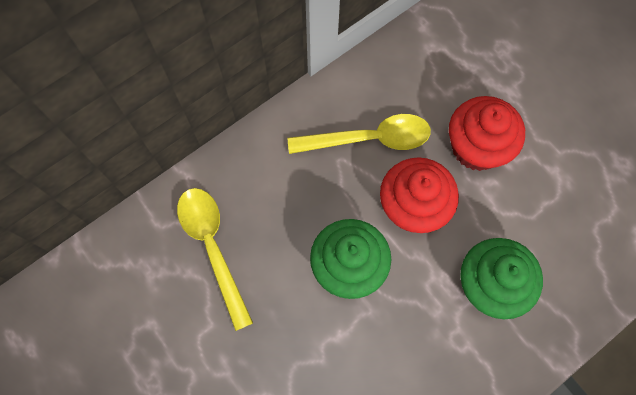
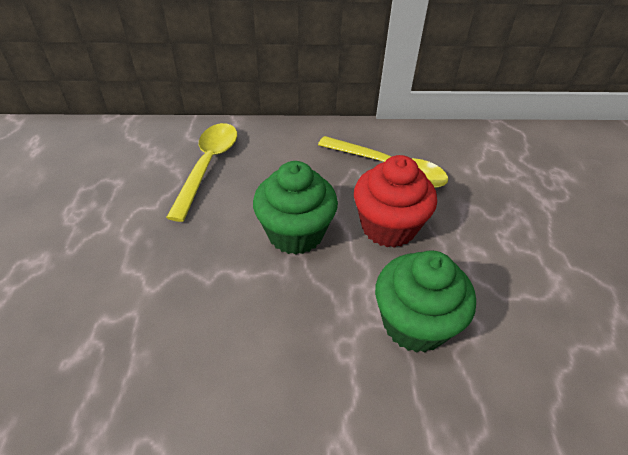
camera: 35 degrees right, 25 degrees down
red cupcake [449,96,525,171] -> none

